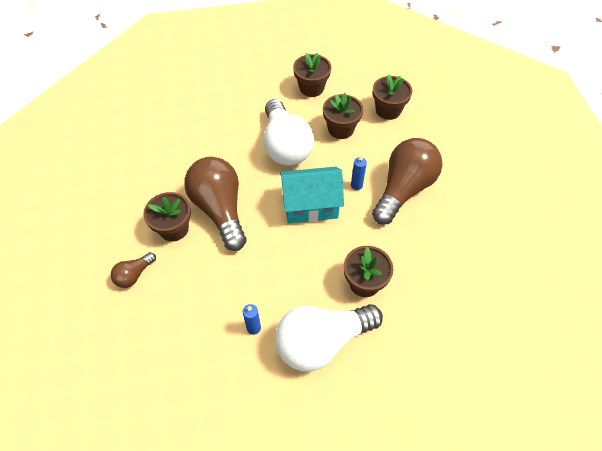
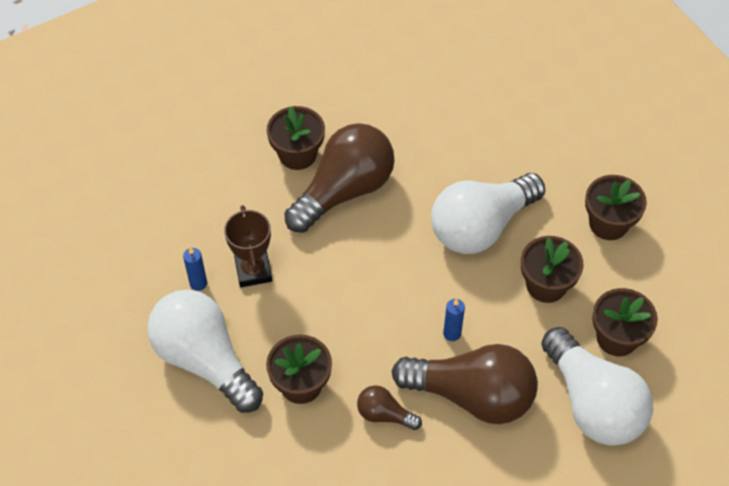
camera: 70 degrees right, 0 degrees up
brown light bulb [111,252,156,288] -> brown light bulb moved to [357,385,422,430]
turquoise house [280,167,344,223] -> none
none -> brown trophy [224,205,272,287]
none -> white light bulb [541,327,653,446]

